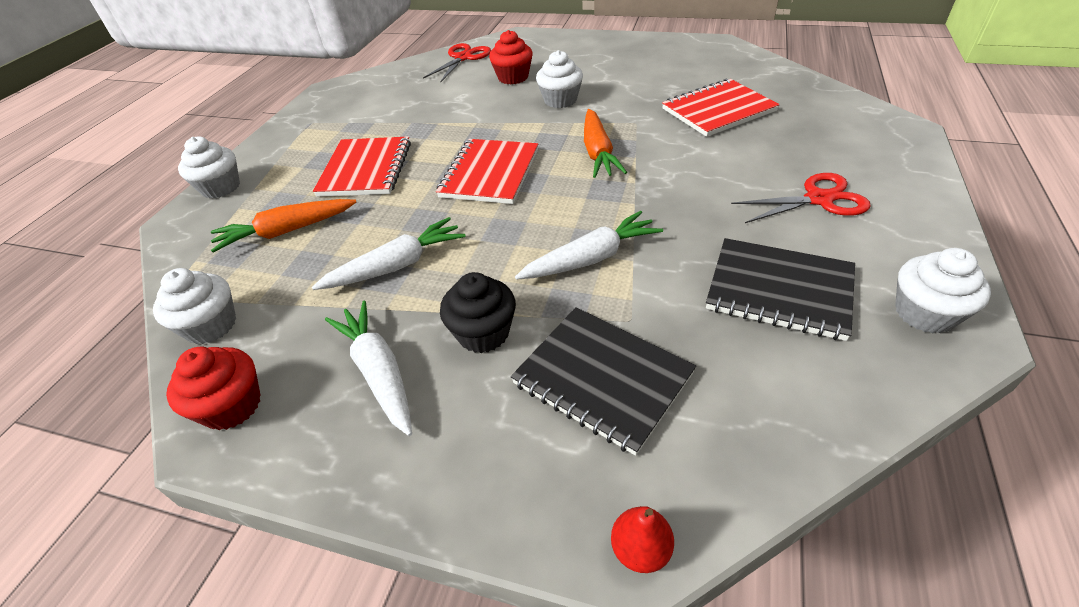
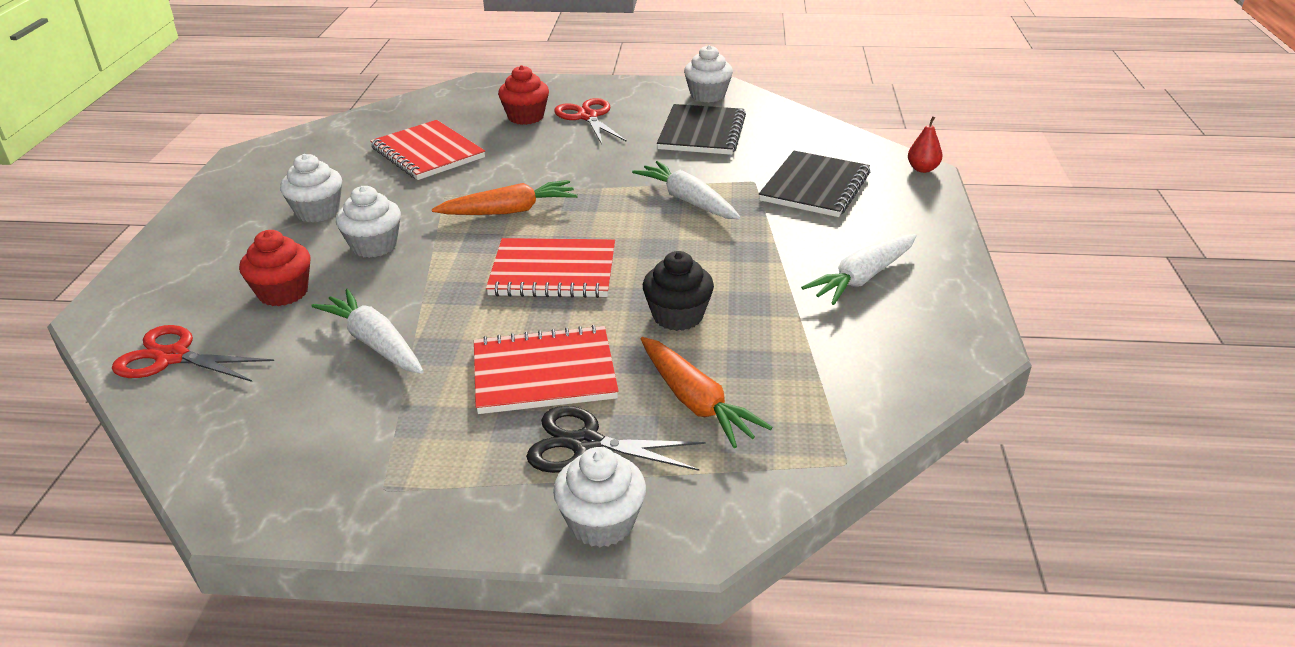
camera: 105 degrees left, 10 degrees down
white cupcake [153,268,236,344] -> white cupcake moved to [280,154,342,222]
red cupcake [166,347,261,430] -> red cupcake moved to [498,65,549,125]
white carrot [312,217,465,290] -> white carrot moved to [311,289,424,374]
black cupcake [440,272,516,353] -> black cupcake moved to [643,251,714,331]
none -> black scissors [526,406,705,473]

